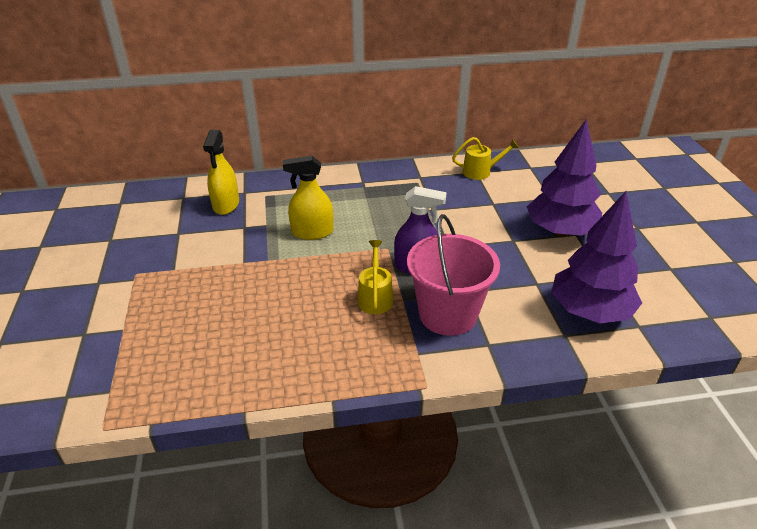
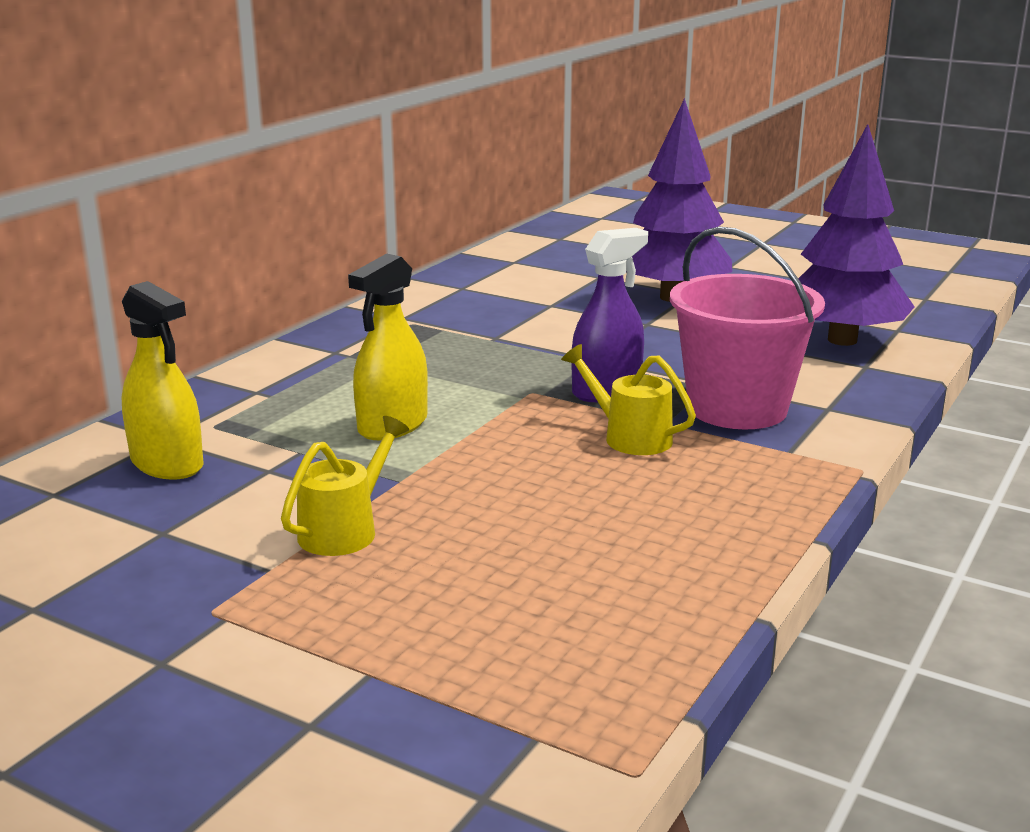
camera: 50 degrees left, 15 degrees down
yellow watering can [452,137,519,180] -> yellow watering can moved to [281,416,409,556]

